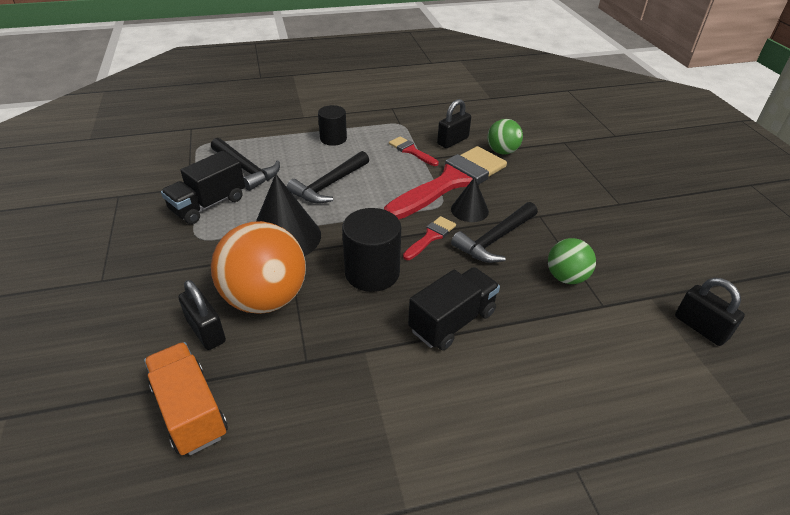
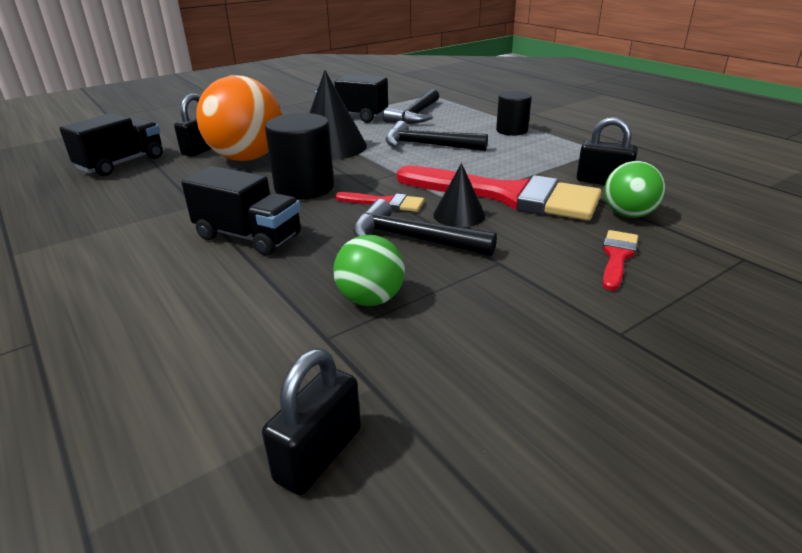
camera: 70 degrees right, 10 degrees down
orange truck [144,342,228,455] -> black truck [59,113,163,176]
red brush [389,136,439,166] -> red brush moved to [602,230,638,291]

